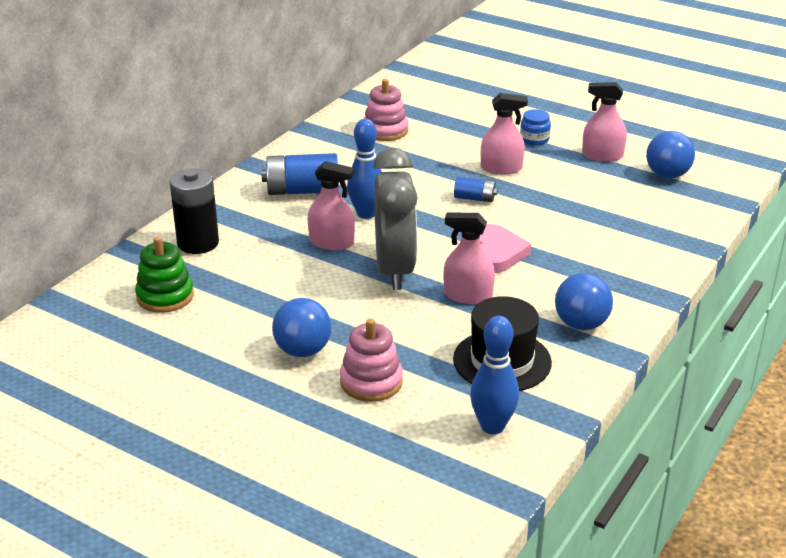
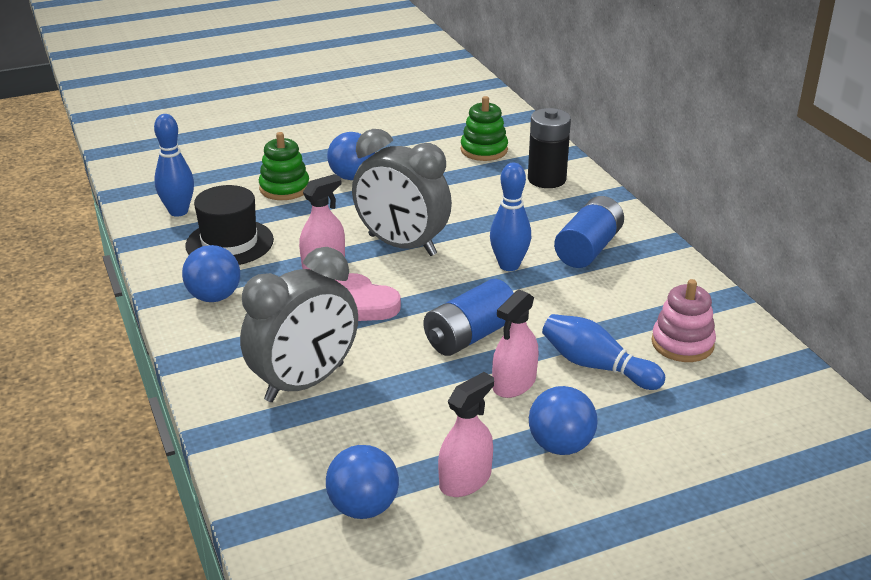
camera: 125 degrees right, 0 degrees up
pink spray bottle [308,161,355,250] -> none
pink stacking toy [340,319,403,402] -> green stacking toy [259,132,309,200]
blue battery [454,177,497,202] -> blue battery [424,279,514,356], size x1.83
blue jar [520,109,551,146] -> blue ball [529,386,598,455]
none -> grey clock [240,247,358,402]
none -> blue bowling pin [542,314,665,390]

